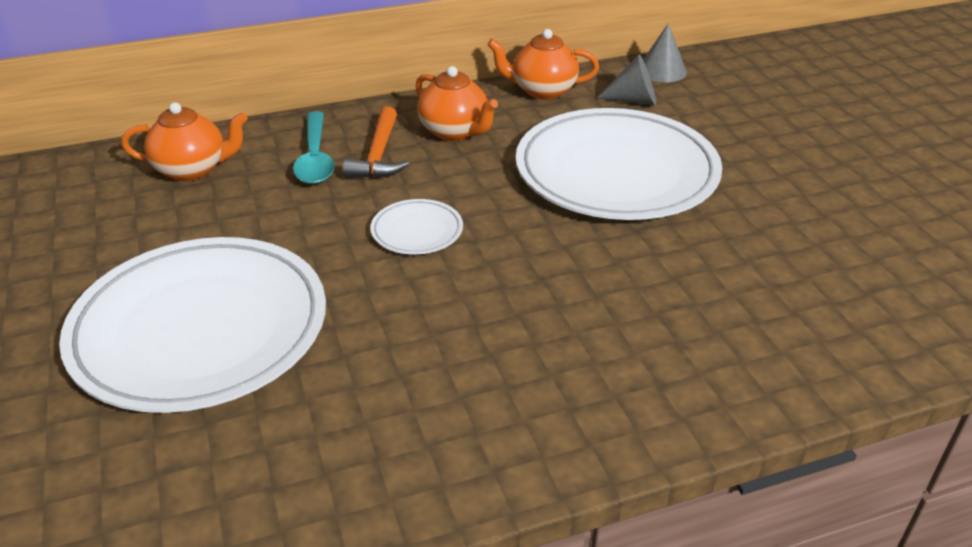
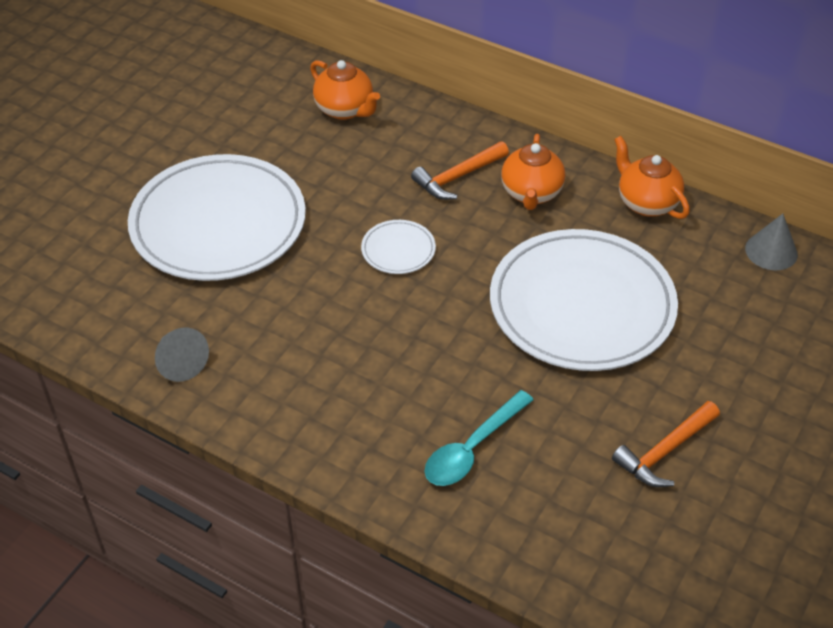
camera: 50 degrees right, 10 degrees up
turquoise spoon [293,111,335,184] -> turquoise spoon moved to [425,390,534,486]
grey cone [597,54,656,105] -> grey cone moved to [155,328,209,382]
none -> orange hammer [612,401,720,487]

